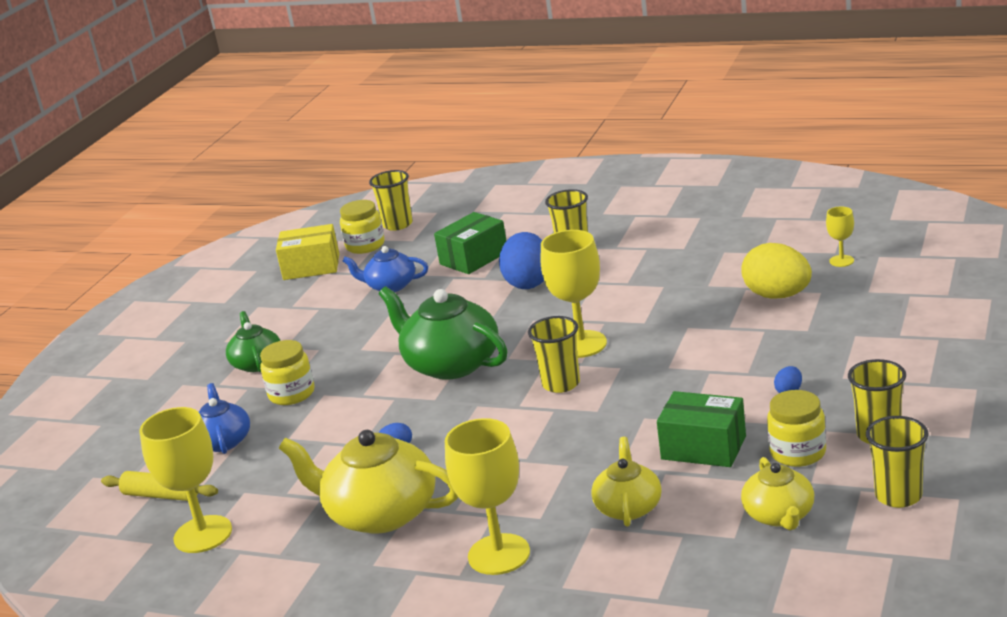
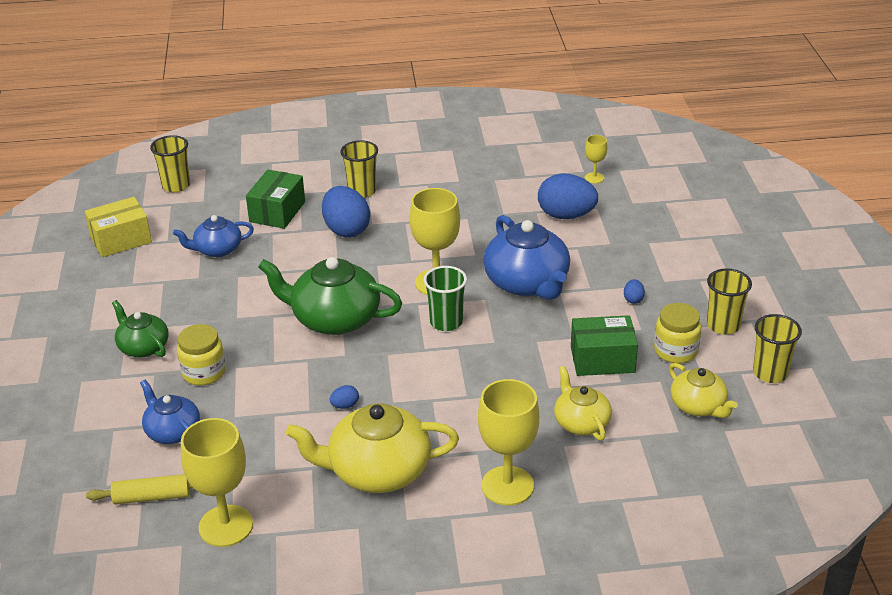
camera: 30 degrees left, 10 degrees up
yellow jar [340,200,384,254] -> none
yellow cup [528,316,580,393] -> green cup [423,266,467,331]
yellow egg [741,243,812,299] -> blue egg [538,174,598,219]
none -> blue teapot [483,215,570,300]

